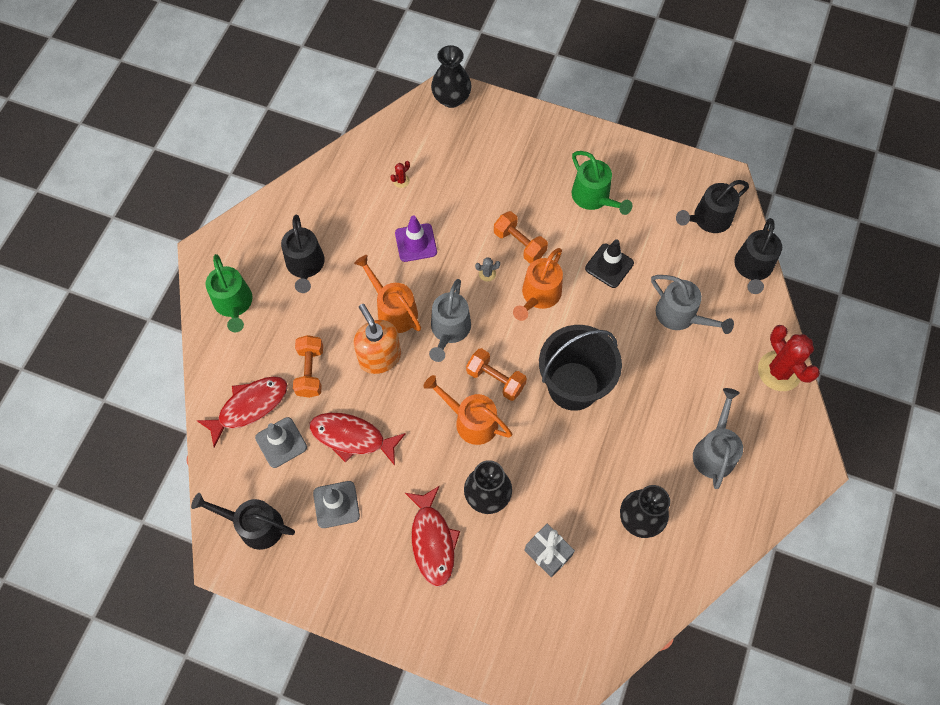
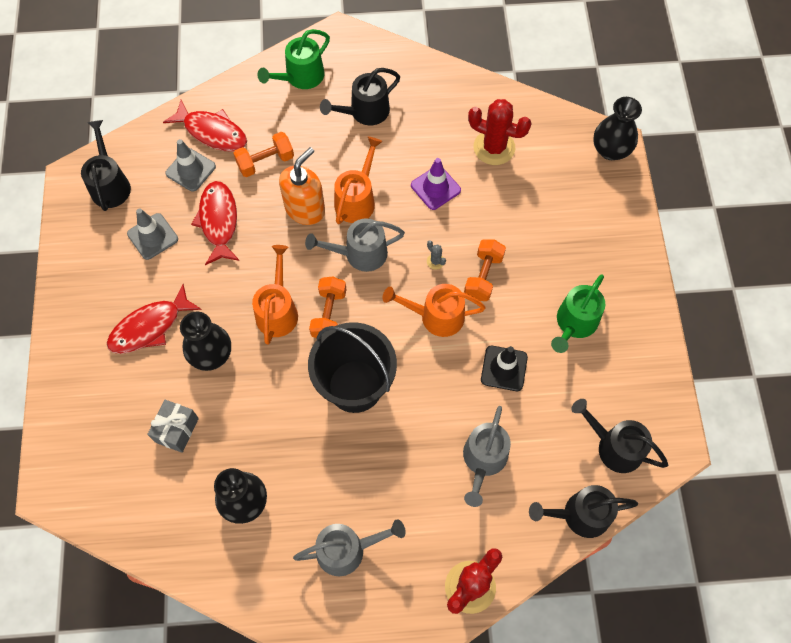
camera: 65 degrees right, 0 degrees up
red cactus [390,161,410,188] -> red cactus [468,99,532,165], size x2.43

